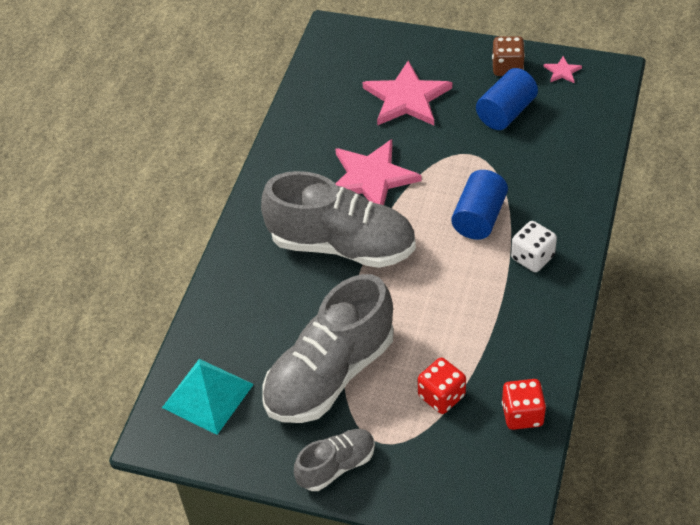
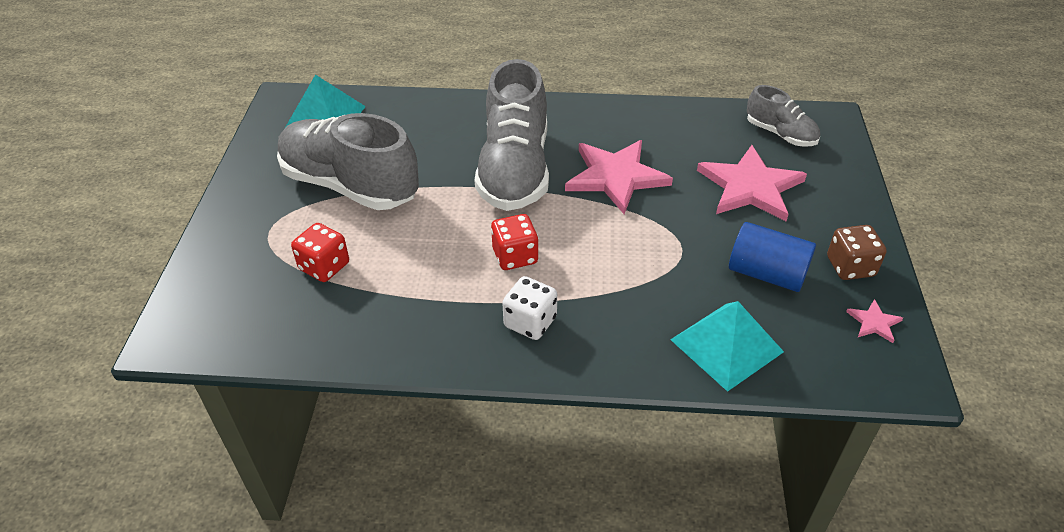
camera: 75 degrees right, 5 degrees down
grey shoe [294,429,375,491] -> grey shoe moved to [747,85,820,147]
blue cylinder [451,170,508,240] -> none
red dice [502,379,546,430] -> red dice moved to [491,214,539,270]
none -> turquoise pyramid [670,301,784,392]

